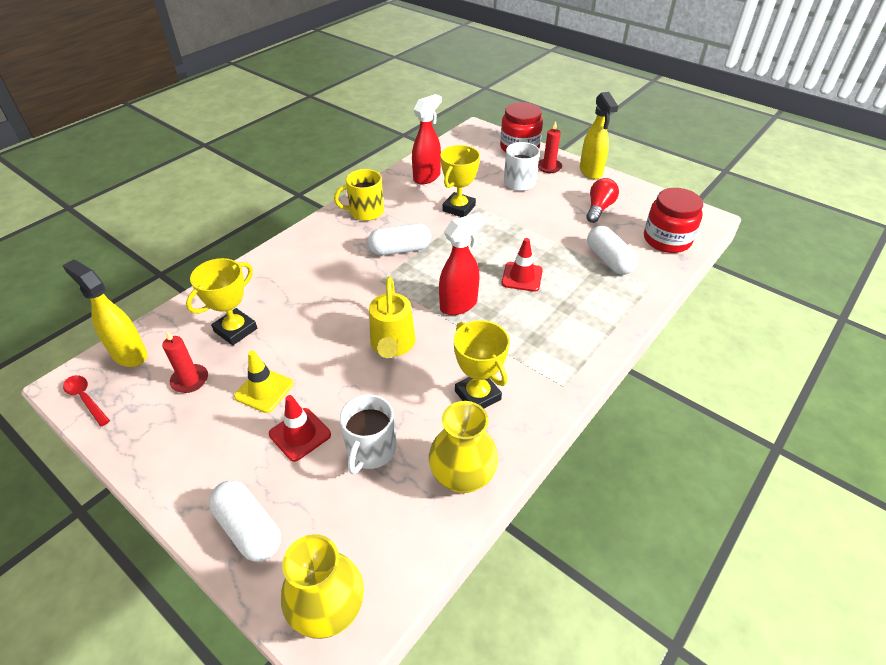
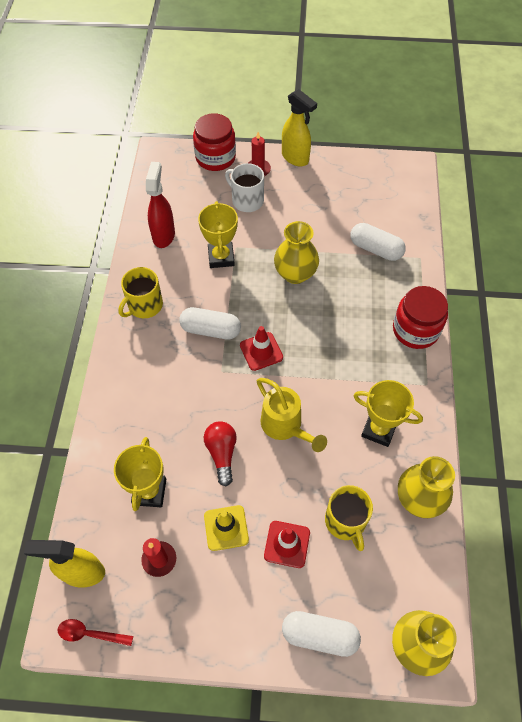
camera: 35 degrees left, 15 degrees up
white mug [340,394,396,474] -> yellow mug [325,485,373,551]
white capsule [368,223,431,255] -> white capsule turned 60 degrees clockwise [179,307,241,340]
red spray bottle [439,212,485,315] -> none
red traffic cone [501,238,543,292] -> red traffic cone moved to [240,326,283,371]
red light bulb [586,178,619,223] -> red light bulb moved to [204,421,237,486]
red jar [644,188,703,253] -> red jar moved to [393,286,448,349]
none -> yellow vase [274,221,319,284]

